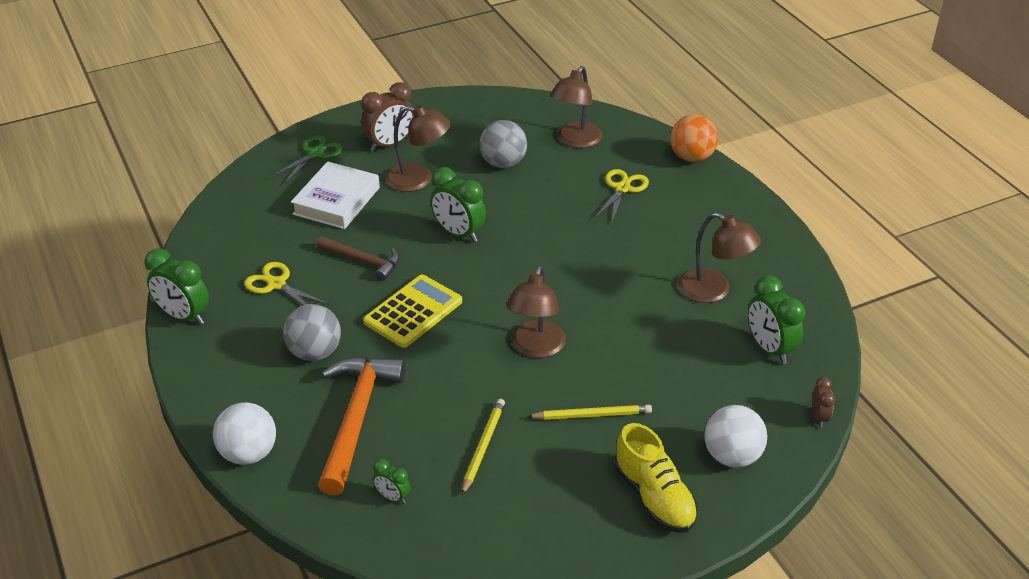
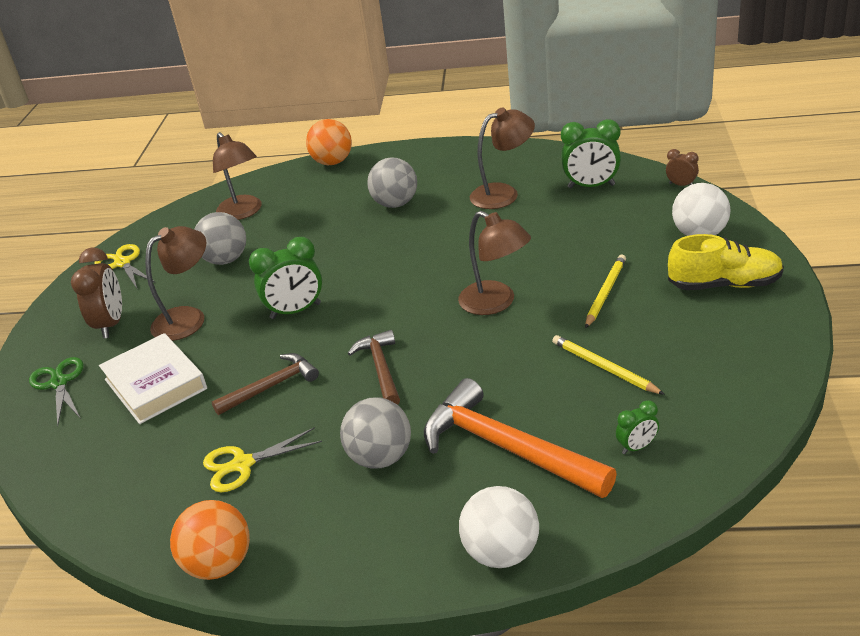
camera: 55 degrees left, 5 degrees down
green clock [145,249,209,325] -> orange ball [170,500,250,580]
yellow calculator [363,275,462,348] -> brown hammer [348,330,400,405]
yellow scissors [595,169,649,222] -> yellow scissors moved to [94,244,155,288]
none -> grey ball [367,158,417,208]

